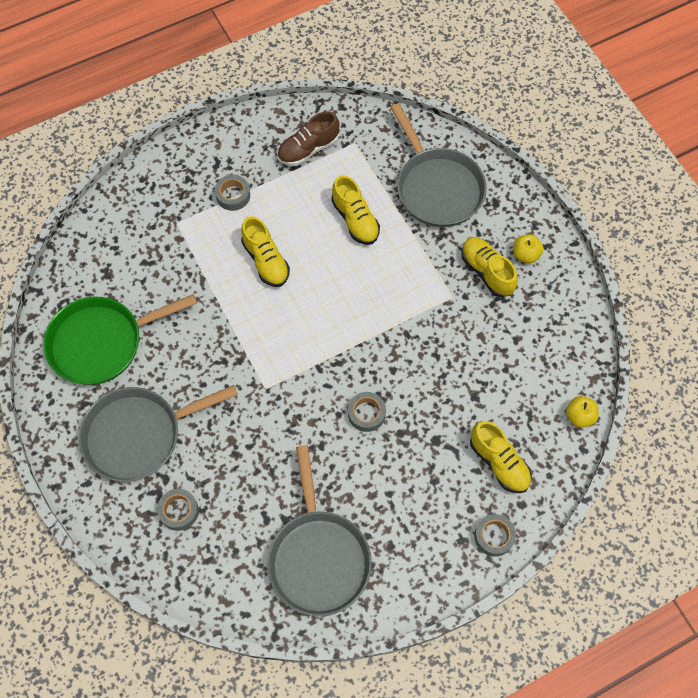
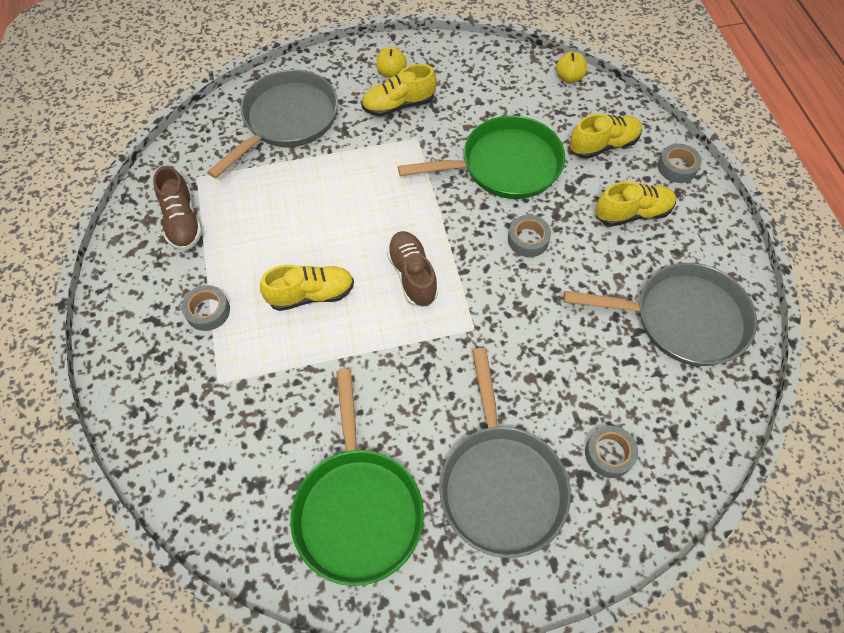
camera: 75 degrees left, 5 degrees down
yellow shoe [331,175,380,245] -> yellow shoe moved to [595,181,676,226]
grey pan [390,103,487,227] -> grey pan turned 45 degrees counterclockwise [207,70,338,178]
none -> brown shoe [386,231,438,307]
none -> green pan [398,116,565,199]

